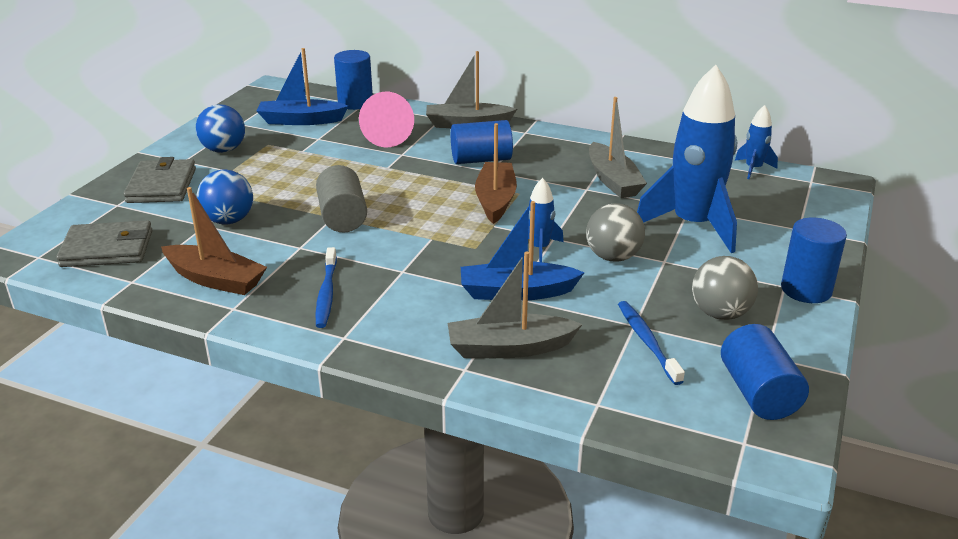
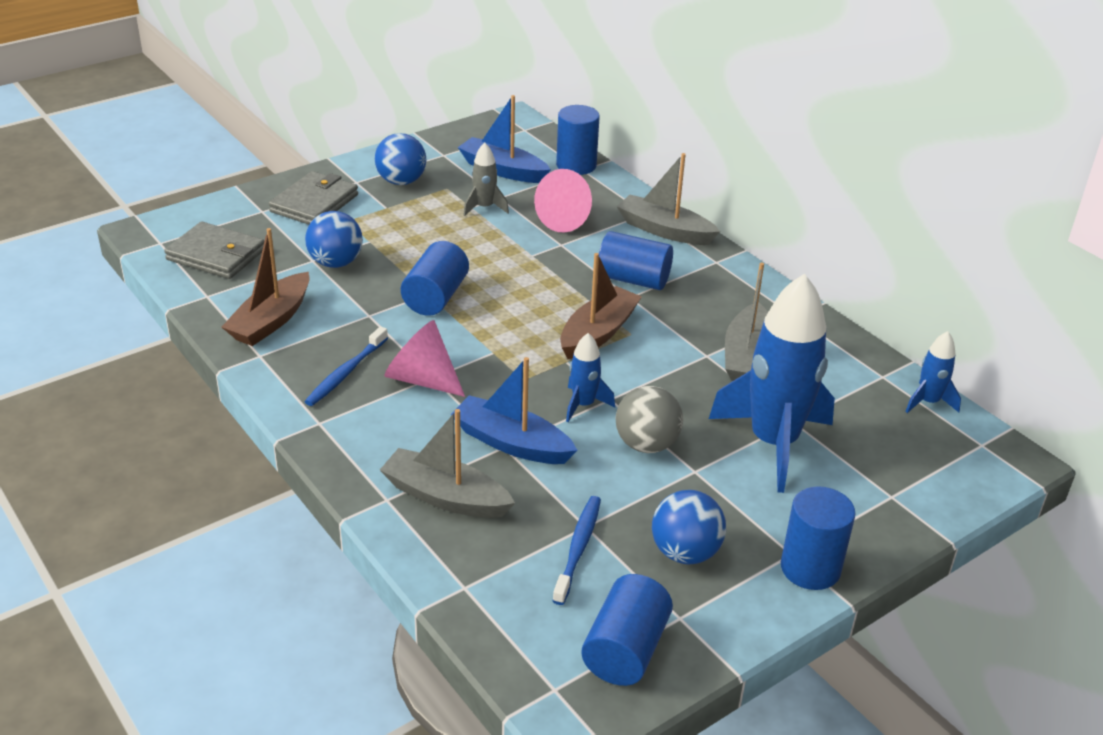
camera: 30 degrees right, 5 degrees up
brown boat [161,187,267,295] -> brown boat turned 60 degrees clockwise [222,228,310,346]
grey cylinder [316,165,367,232] -> blue cylinder [401,241,469,316]
grey ball [692,256,758,320] -> blue ball [652,490,726,564]
none -> pink cone [385,320,465,397]
none -> grey rocket [463,142,509,216]

